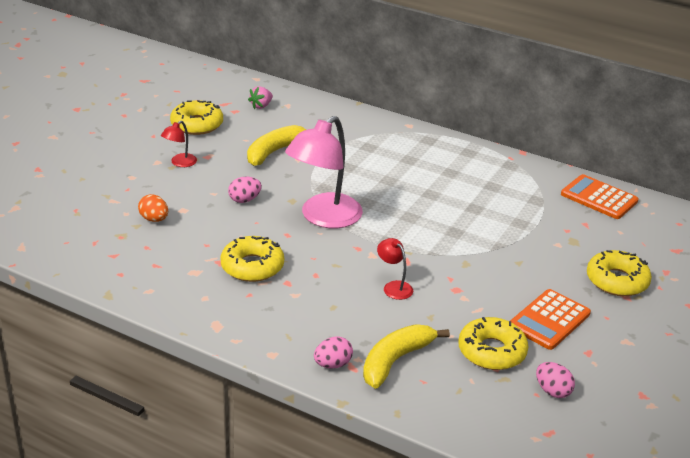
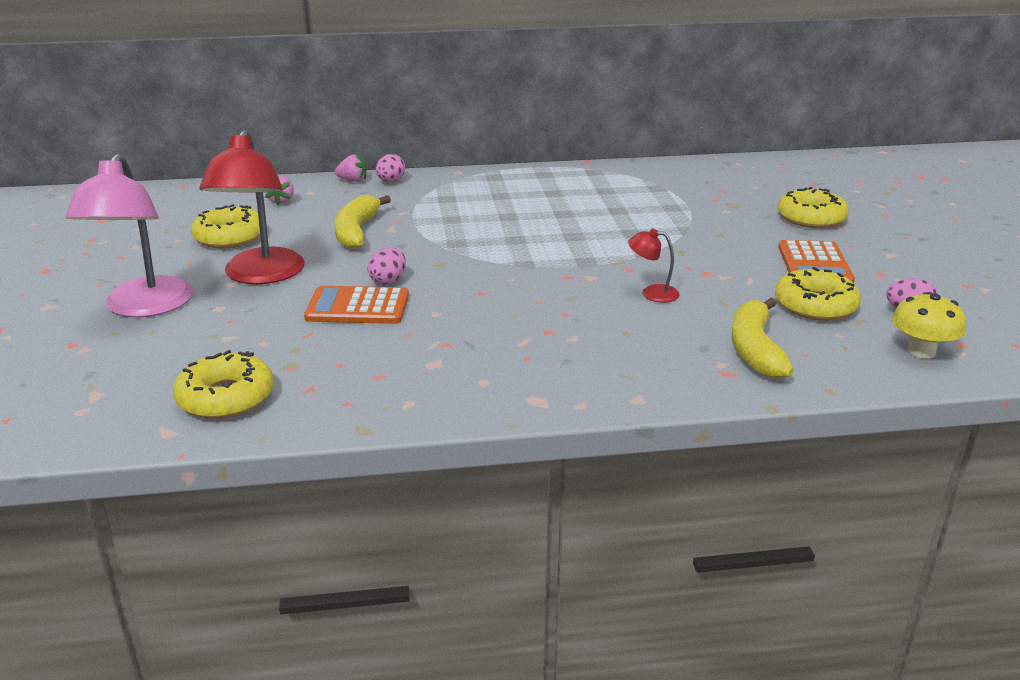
camera: 35 degrees left, 5 degrees down
orange egg [138,194,168,222] -> none
red lamp [161,121,197,167] -> red lamp [199,130,305,284], size x2.24
yellow donut [220,236,284,282] -> yellow donut moved to [173,350,274,419]
pink lamp [285,116,363,228] -> pink lamp moved to [66,154,193,318]
pink egg [314,337,353,369] -> pink egg moved to [376,154,405,182]
orange calculator [561,174,638,219] -> orange calculator moved to [304,286,409,324]
none -> pink strawberry [335,154,367,182]
none -> yellow mushroom [892,292,966,359]

